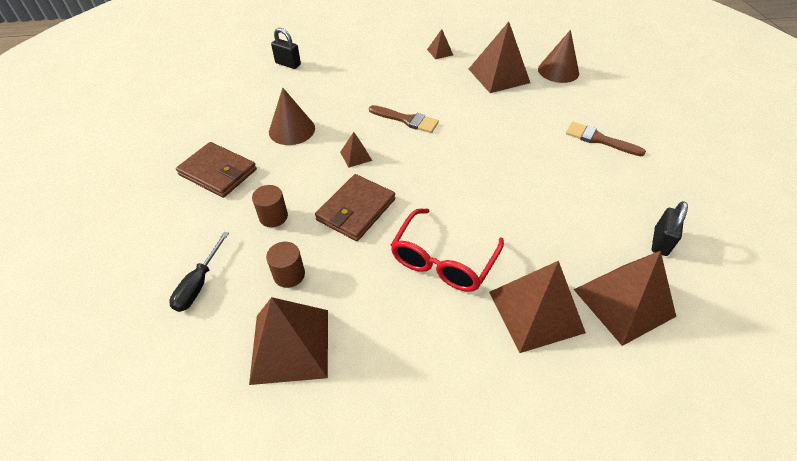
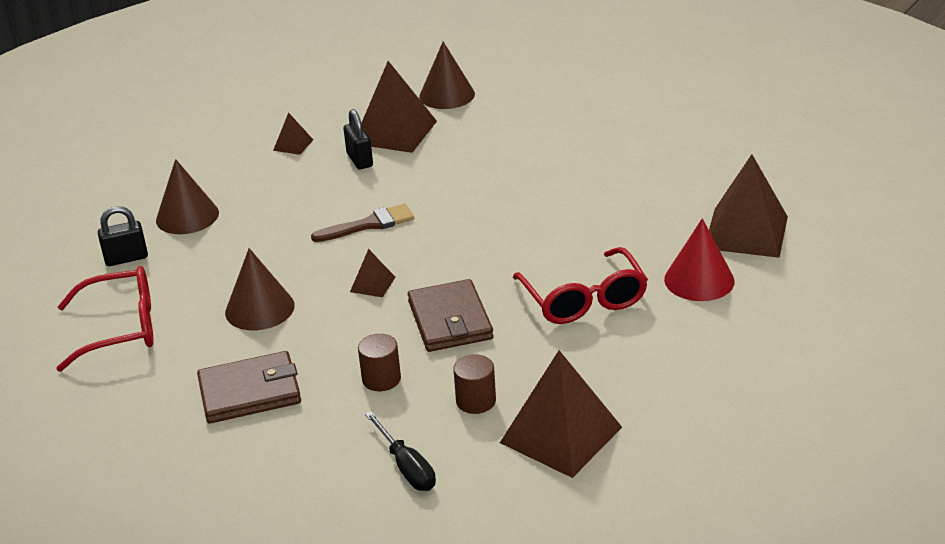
camera: 45 degrees left, 15 degrees down
brown pyramid [489,261,586,353] -> red cone [664,218,735,301]
brown brush [566,122,646,156] -> none
black padlock [651,201,688,256] -> black padlock moved to [343,109,373,169]
none -> red glasses [56,266,154,372]
none -> brown cone [156,159,219,234]

